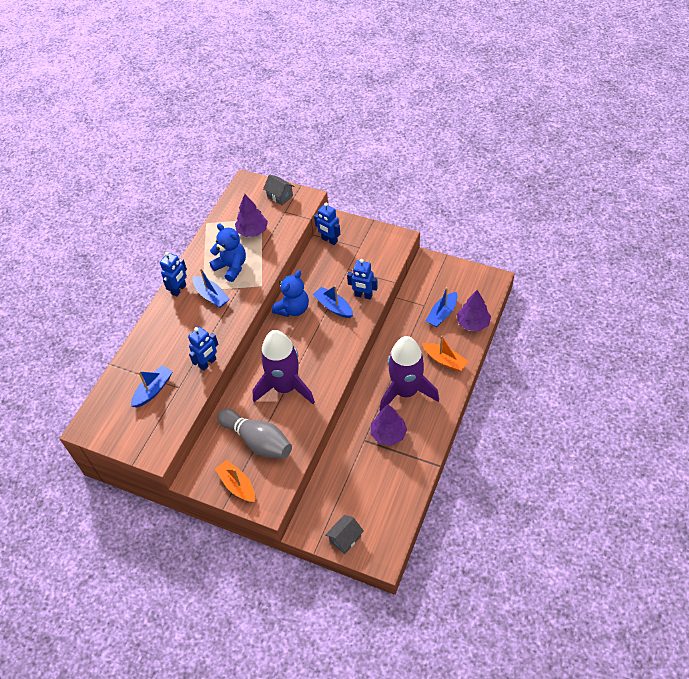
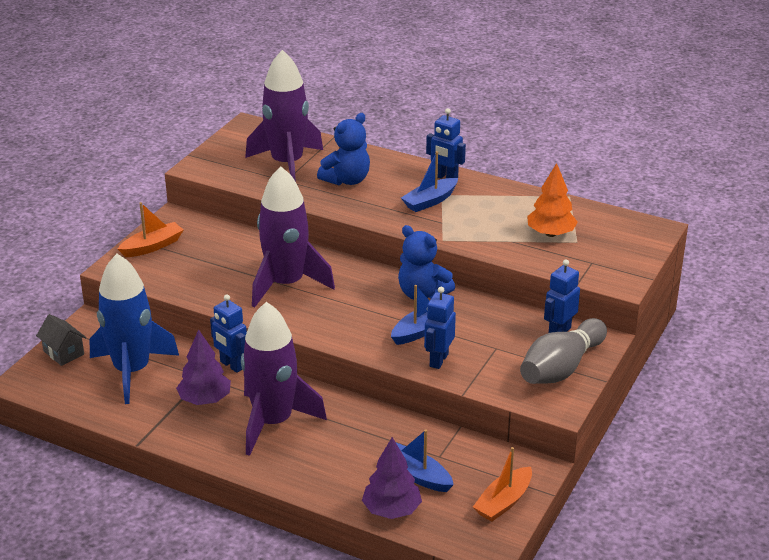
camera: 90 degrees right, 20 degrees down
blue boat [131,365,173,408] -> purple rocket [245,50,323,182]
blue robot [188,327,218,371] -> blue robot moved to [210,295,247,373]
blue teddy bear [209,223,246,282] -> blue teddy bear moved to [317,113,370,186]
grey bowling pin [217,409,292,459] -> grey bowling pin moved to [520,318,607,384]
purple tree [235,194,268,237] -> orange tree [527,163,578,237]
grey house [263,174,294,206] -> none
orange boat [422,335,468,372] -> orange boat moved to [473,447,532,522]
none -> blue rocket [90,254,179,404]

